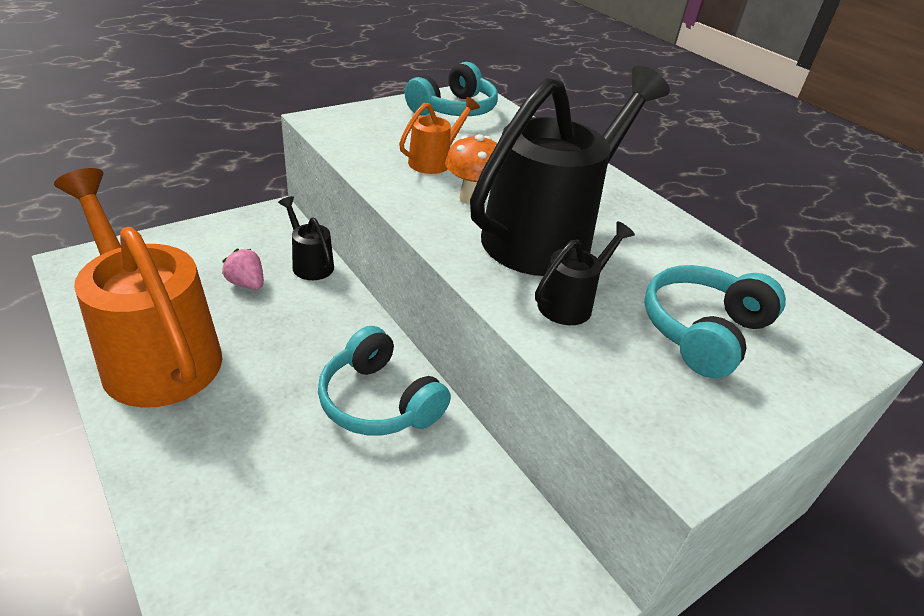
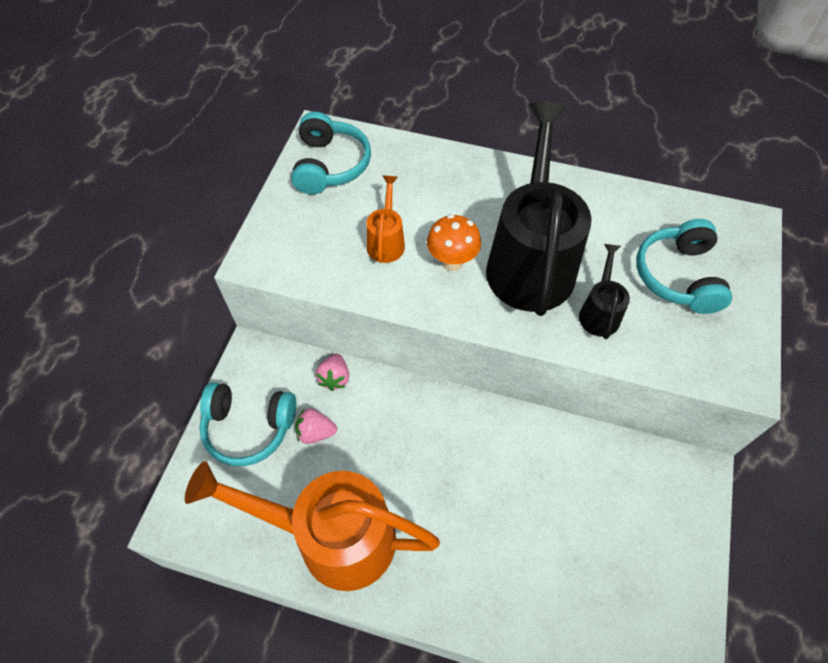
camera: 35 degrees left, 20 degrees up
black watering can [278,196,334,280] -> pink strawberry [316,354,349,391]
turquoise headphones [318,326,451,436] -> turquoise headphones moved to [199,382,296,466]

